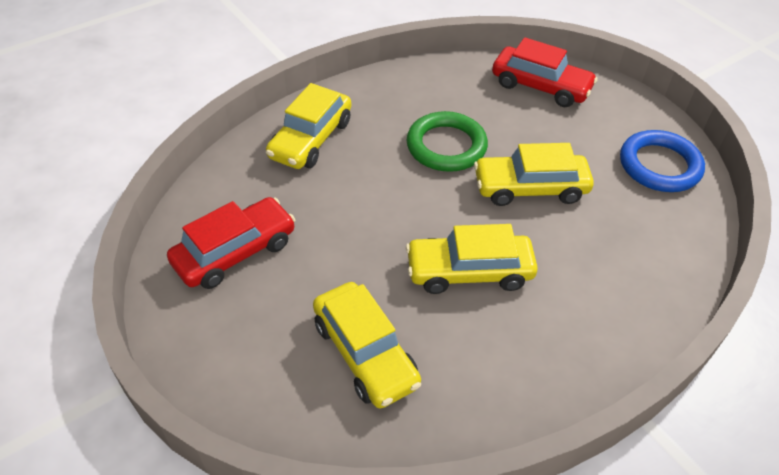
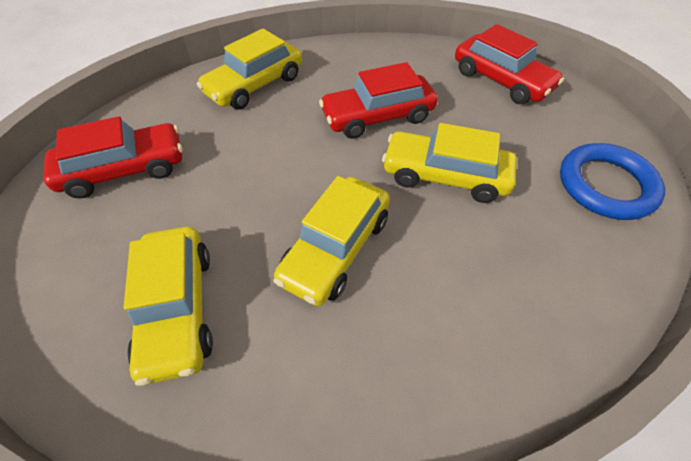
camera: 20 degrees right, 5 degrees up
yellow car [406,224,538,294] -> yellow car turned 75 degrees counterclockwise [273,176,390,306]
green ring [407,111,488,172] -> red car [319,62,438,139]

